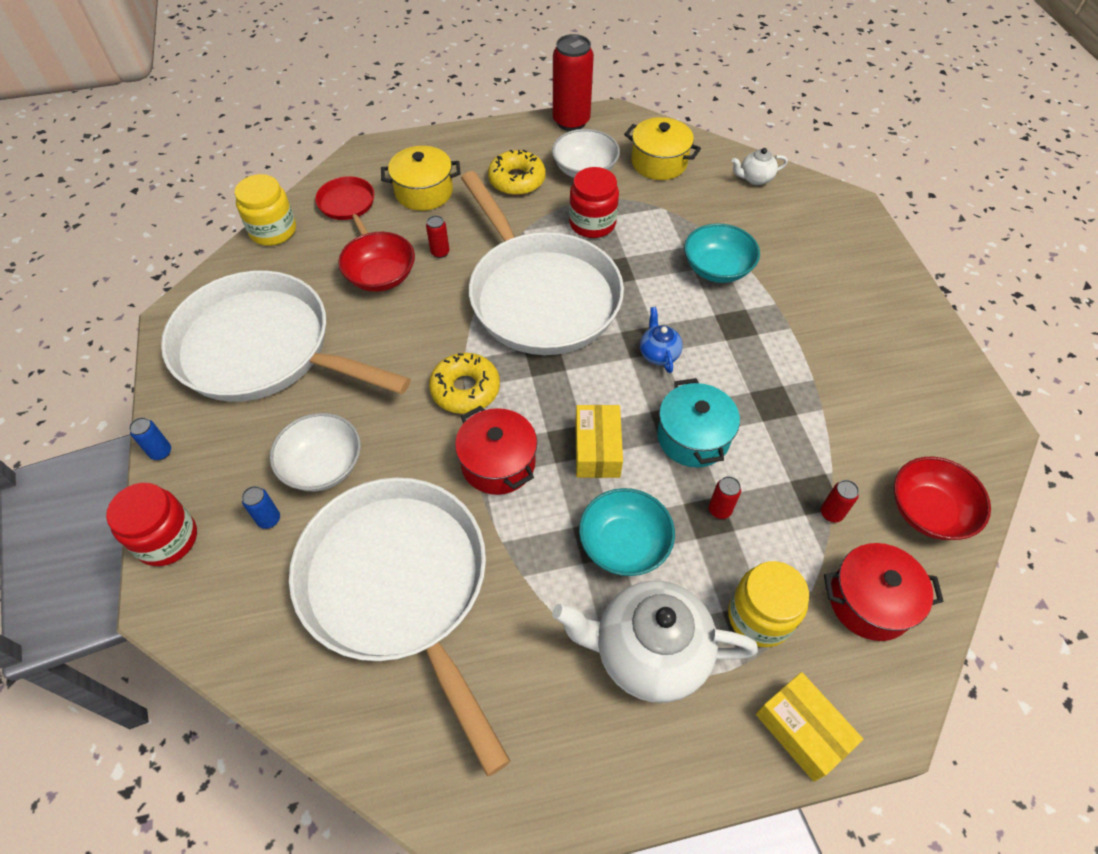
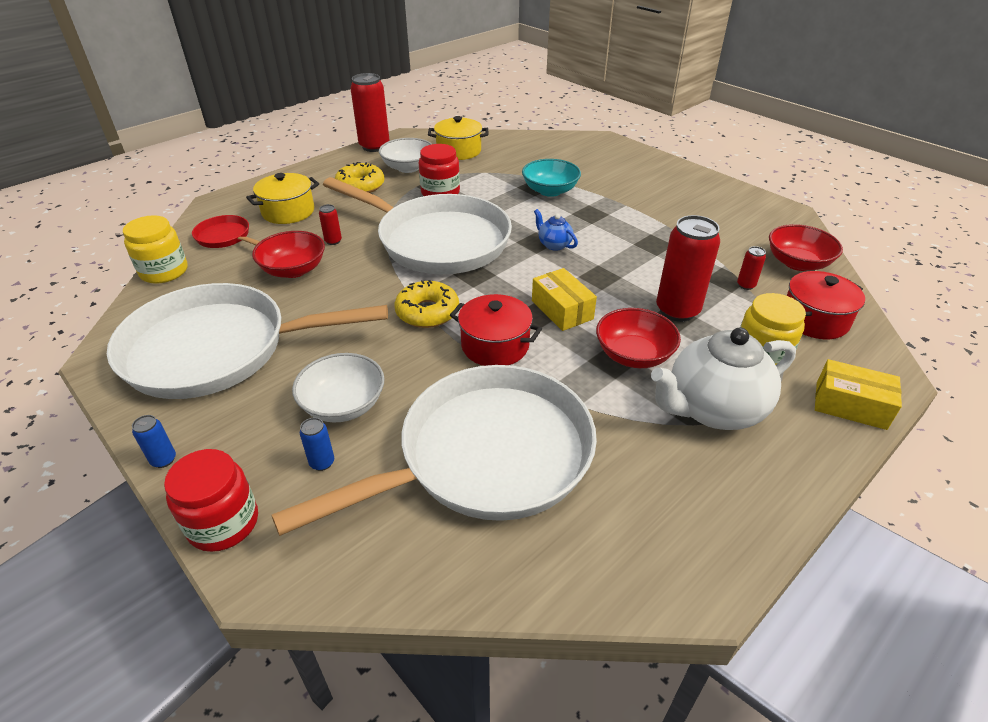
camera: 30 degrees left, 15 degrees down
white pan [289,477,511,776] -> white pan turned 120 degrees clockwise [271,365,597,536]
turquoise bowl [579,488,675,576] -> red bowl [596,308,681,368]
turquoise pot [657,378,740,467] -> none
red can [709,476,741,519] -> red can [656,215,720,322], size x2.26
white teapot [732,148,788,185] -> none

